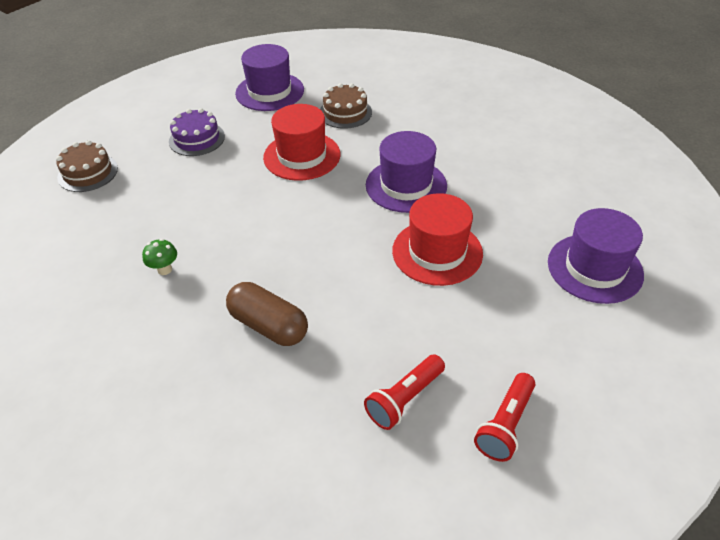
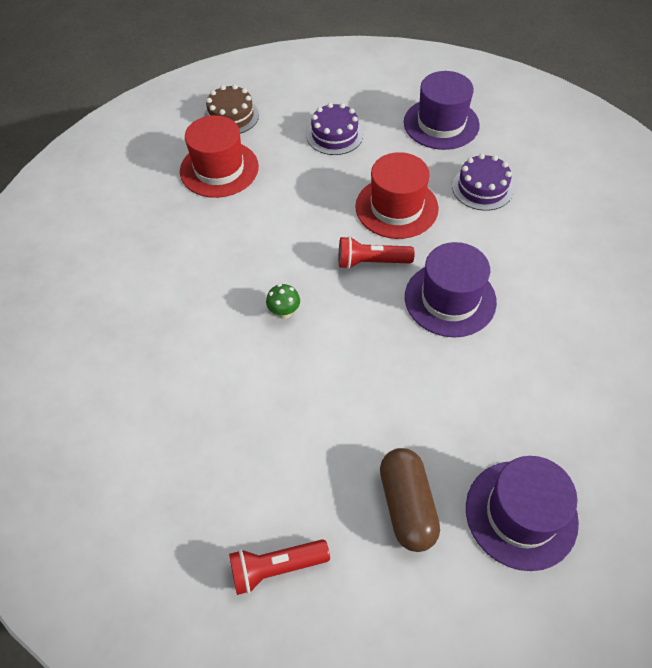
camera: 45 degrees right, 10 degrees up
green mushroom [142,239,177,275] -> green mushroom moved to [266,284,300,319]
brown capsule [226,282,308,346] -> brown capsule moved to [380,448,440,552]
brown cake [320,83,372,129] -> purple cake [452,154,513,211]
red flashlight [364,354,445,430] -> red flashlight moved to [339,236,415,269]
red hat [392,193,483,286] -> red hat moved to [180,115,259,198]

